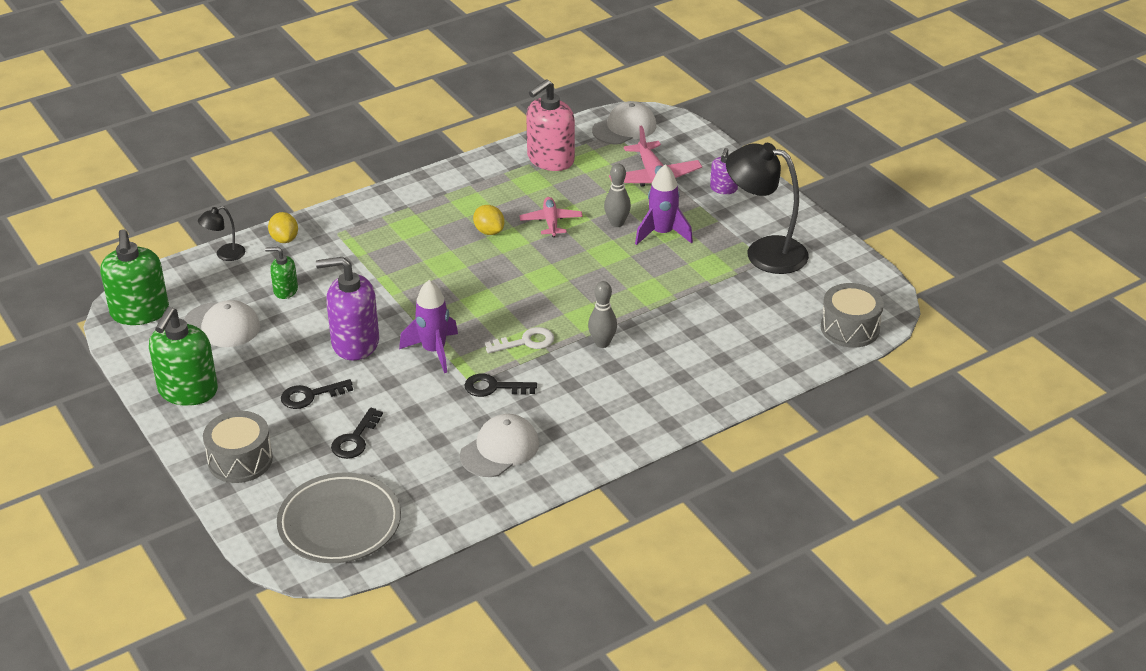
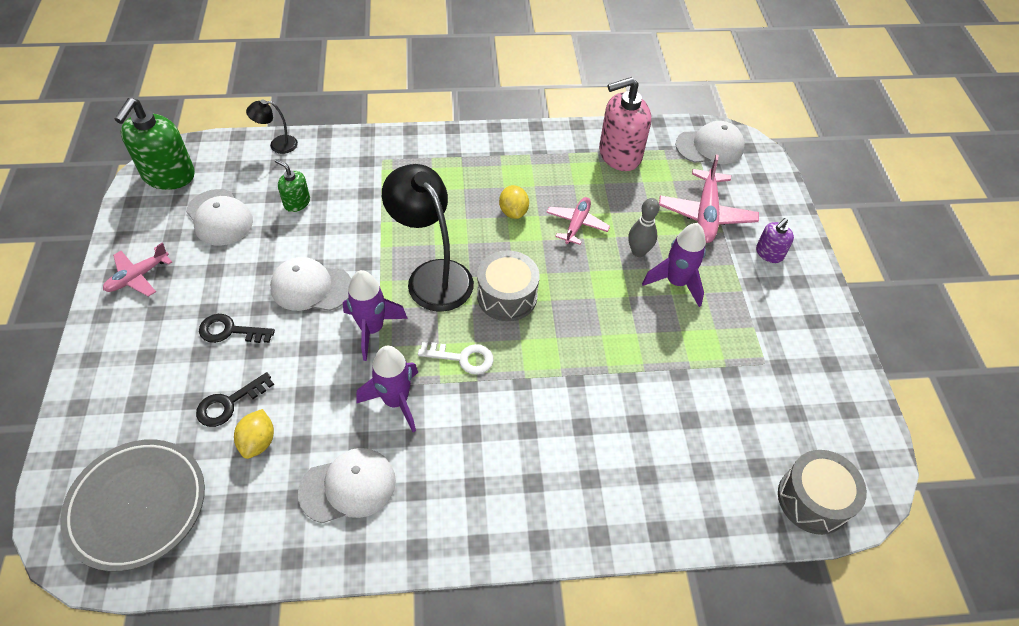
camera: 25 degrees right, 15 degrees up
green soap dispenser [149,307,218,406] -> pink plane [103,243,172,297]
grey drum [203,411,273,483] -> grey drum moved to [477,250,540,321]
yellow lemon [268,212,298,243] -> yellow lemon moved to [234,409,274,459]
purple soap dispenser [316,257,379,361] -> white cap [270,257,351,311]
black key [464,374,537,397] -> purple rocket [357,346,418,432]
grey bowling pin [588,281,617,348] -> none
black lamp [726,143,809,274] -> black lamp moved to [382,164,474,312]

